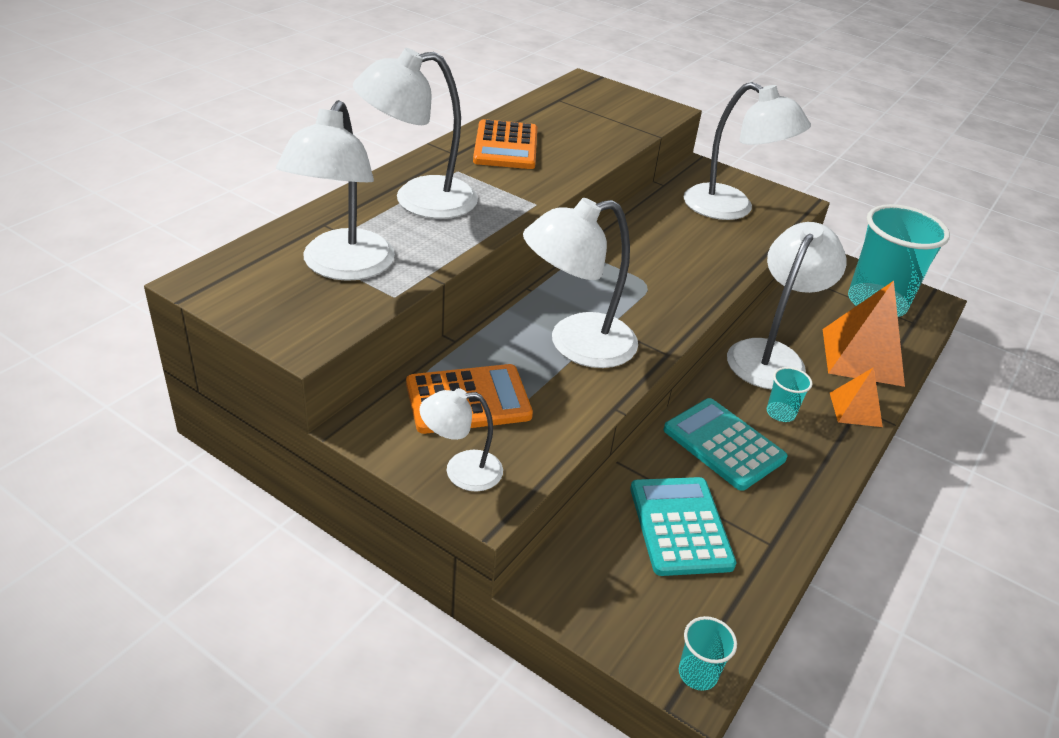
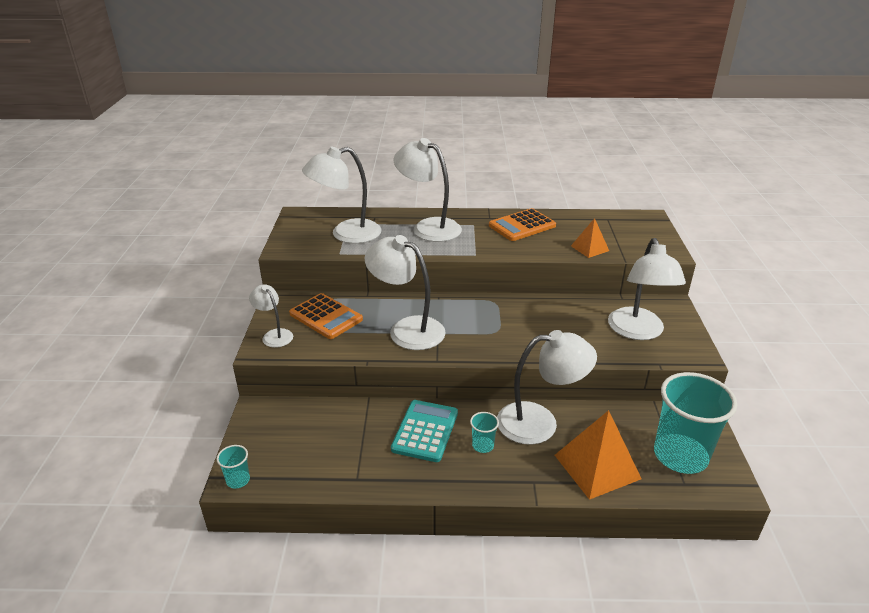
camera: 60 degrees right, 5 degrees down
turquoise calculator [630,477,736,576] -> none
orange pyramid [830,367,883,427] -> orange pyramid moved to [571,218,609,258]

